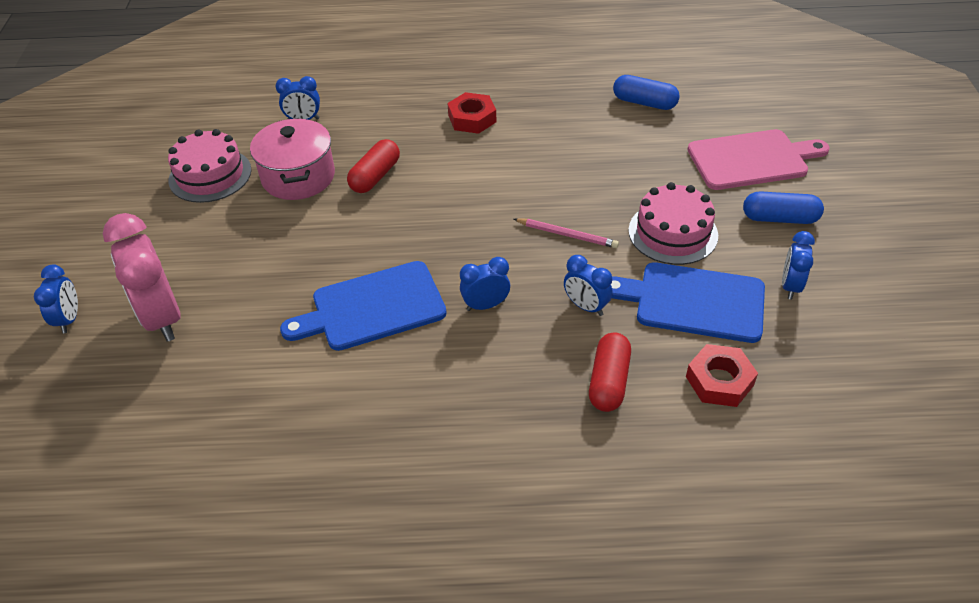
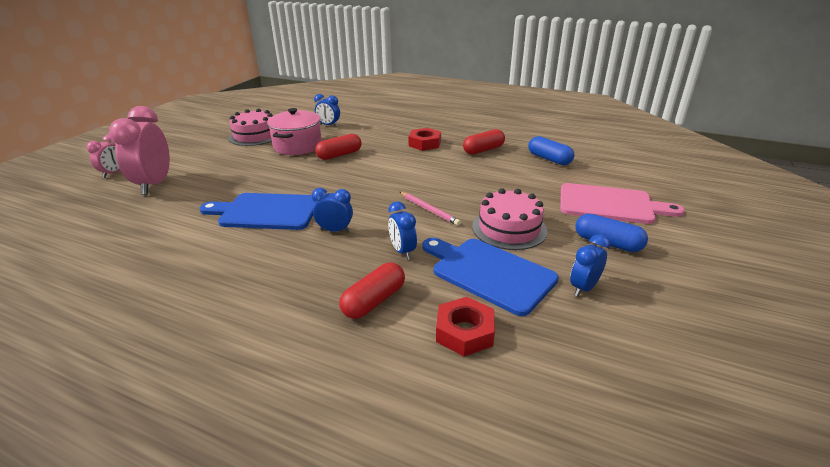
camera: 25 degrees right, 15 degrees down
blue clock [34,265,78,333] -> pink clock [86,134,120,178]
none -> red capsule [463,129,505,155]

